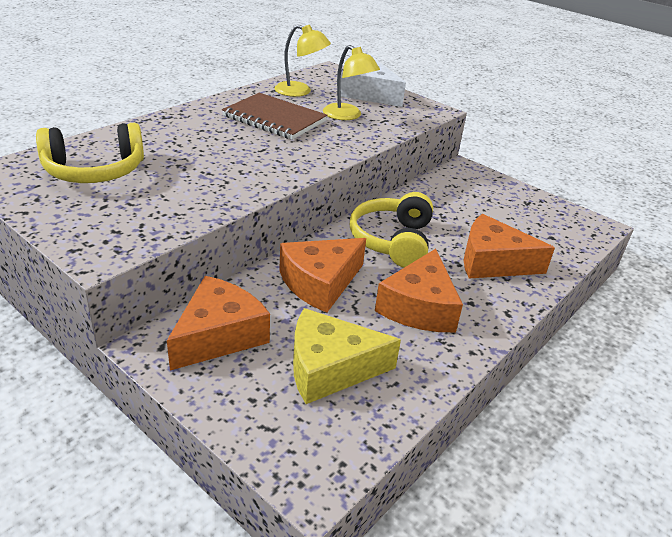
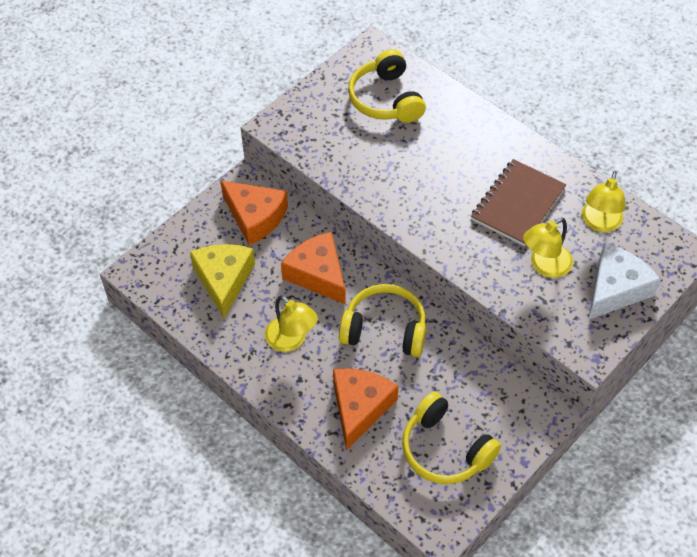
camera: 95 degrees right, 20 degrees up
orange cheese [375,249,463,332] -> yellow lamp [265,295,318,352]
none -> yellow headphones [402,392,501,484]

